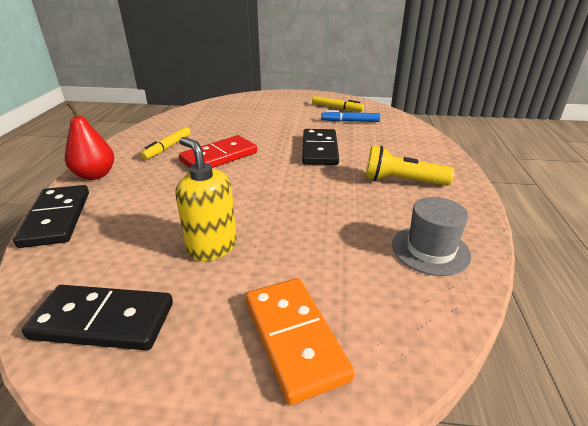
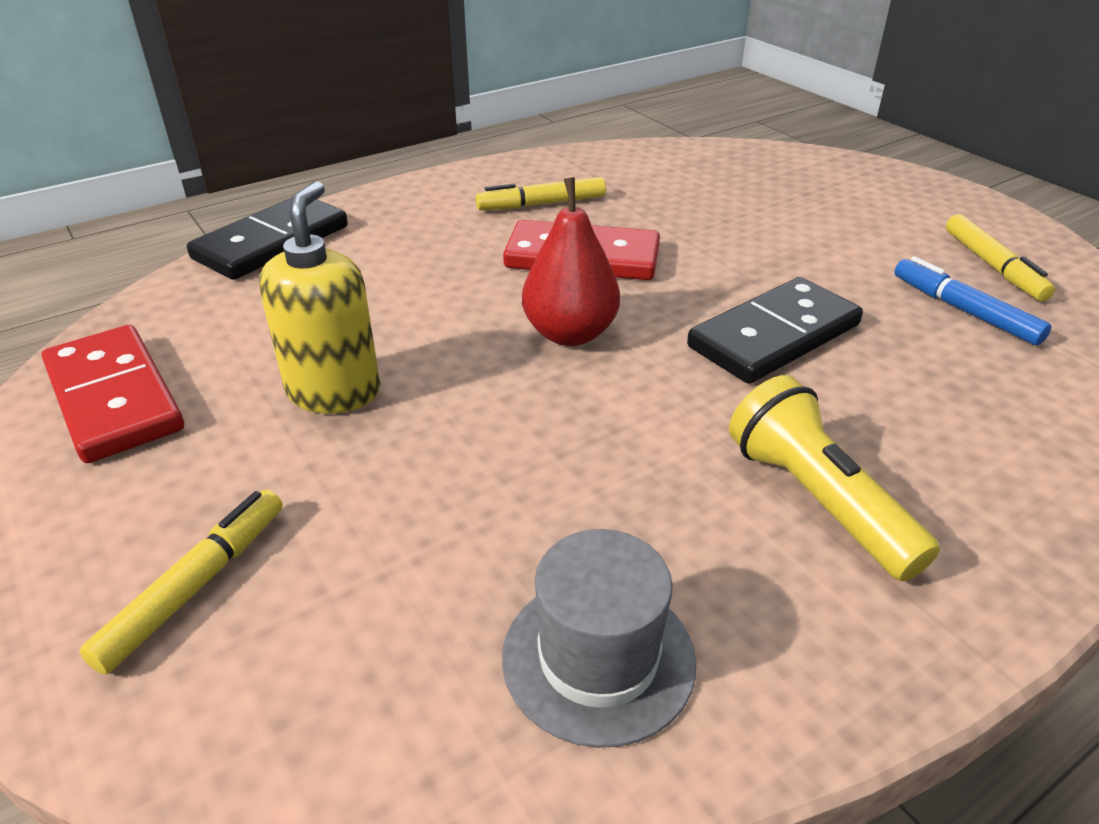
camera: 50 degrees right, 5 degrees up
black domino [22,285,173,350] -> red domino [42,325,184,463]
red pear [65,102,114,180] -> red pear moved to [522,177,620,346]
orange domino [245,278,355,405] -> yellow marker [79,489,283,675]

